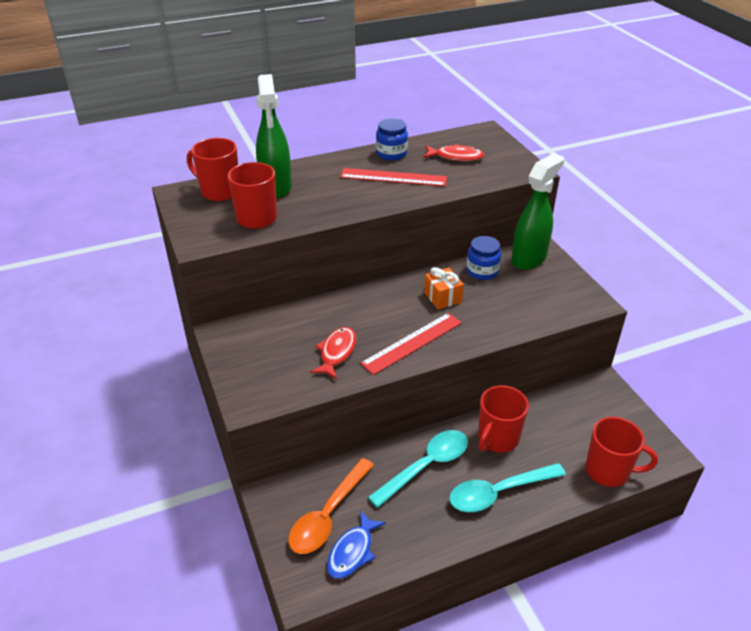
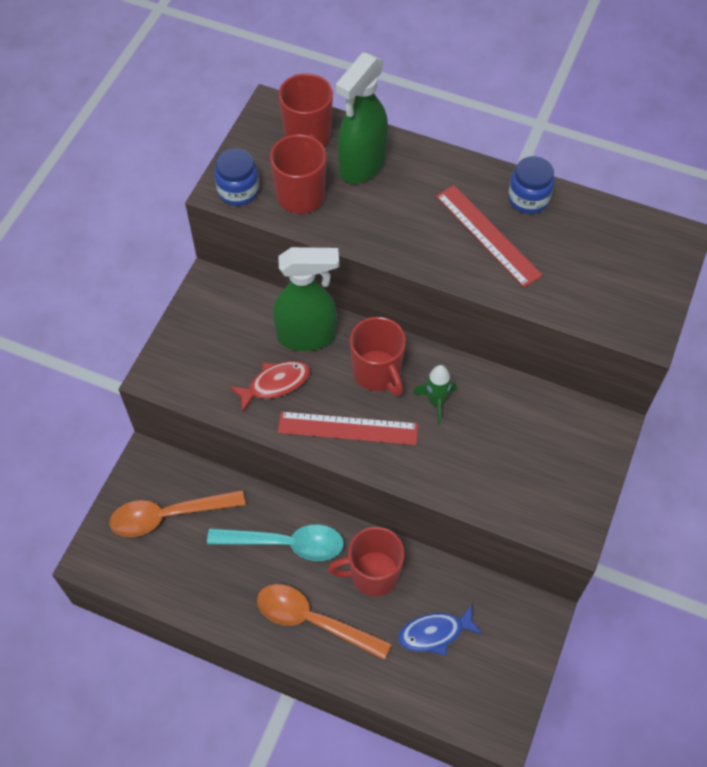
camera: 45 degrees right, 20 degrees up
blue fish [327,510,386,579] -> blue fish moved to [398,605,483,656]
red fish [423,144,484,161] -> none
orange gift [424,267,464,310] -> green rocket [413,365,457,424]
turquoise spoon [449,463,566,512] -> orange spoon [257,584,392,660]
blue jar [466,236,501,280] -> blue jar moved to [214,148,259,206]
green spray bottle [511,153,564,270] -> green spray bottle moved to [273,247,339,351]
red mug [586,417,658,487] -> red mug moved to [350,317,406,396]

